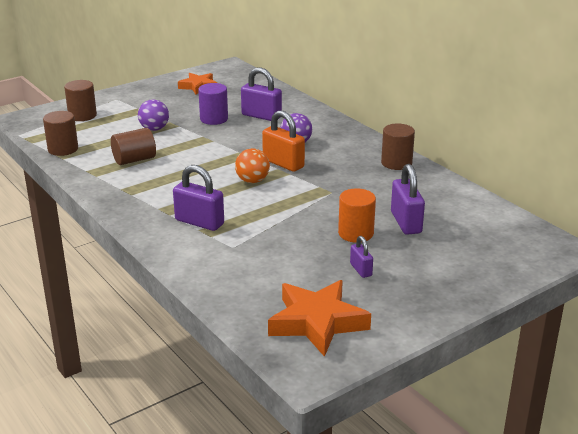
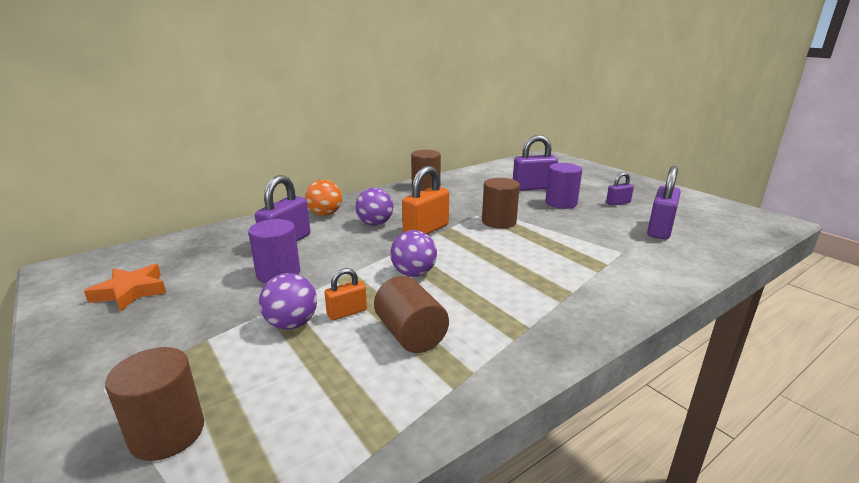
camera: 90 degrees left, 5 degrees down
brown cylinder [43,111,78,156] -> brown cylinder moved to [482,178,520,229]
purple padlock [173,165,224,231] -> purple padlock moved to [647,166,681,240]
orange ball [235,148,270,183] -> orange ball moved to [305,180,342,216]
orange star [268,280,371,357] -> none
orange cylinder [338,188,376,242] -> purple cylinder [545,163,582,209]
none -> orange padlock [324,268,367,320]
none -> purple ball [390,230,437,277]

